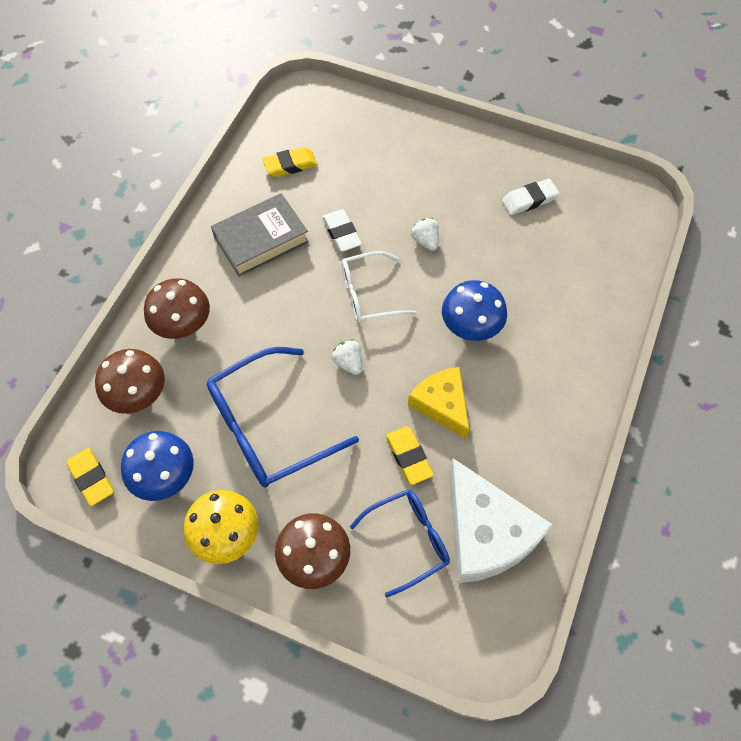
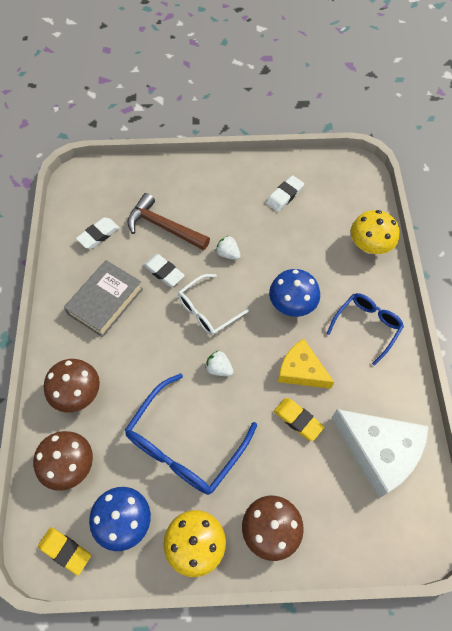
camera: 25 degrees left, 0 degrees up
yellow eraser [262,147,317,177] -> white eraser [76,217,120,249]
blue glasses [350,489,450,597] -> blue glasses moved to [327,293,404,366]
none -> brown hammer [127,193,210,250]
none -> yellow mushroom [351,210,400,254]

